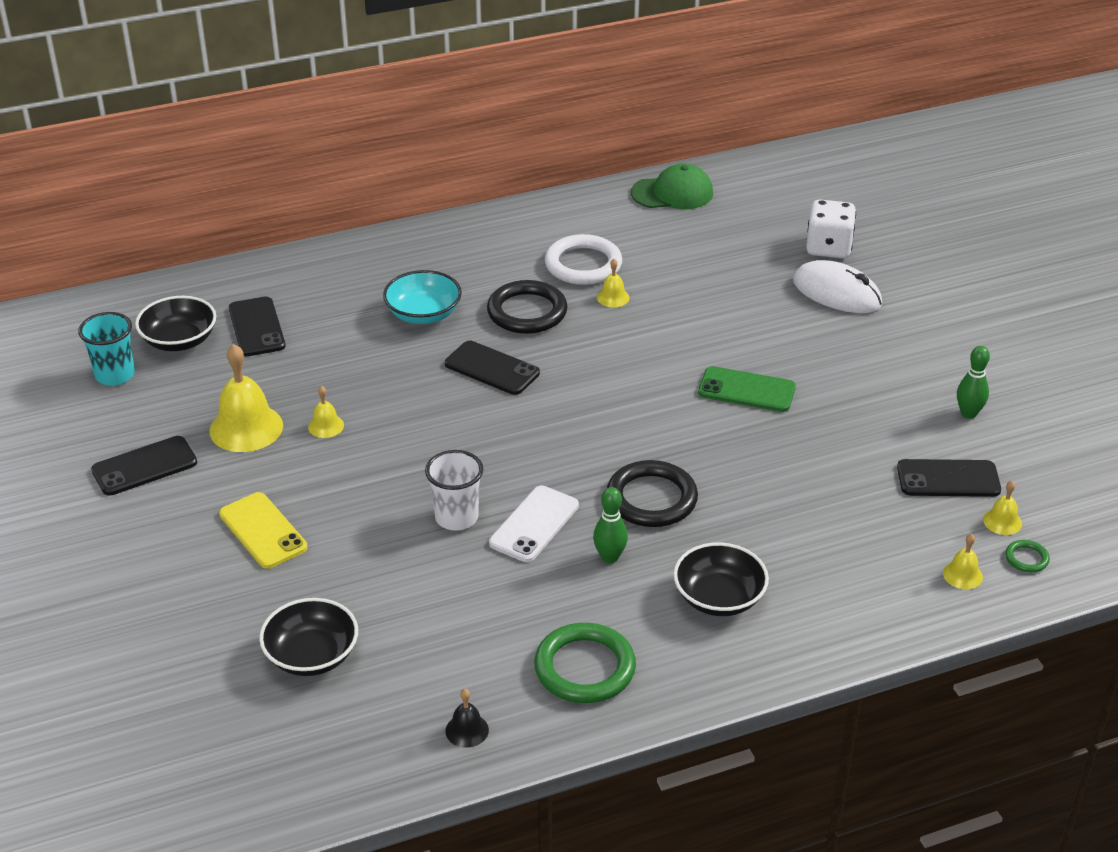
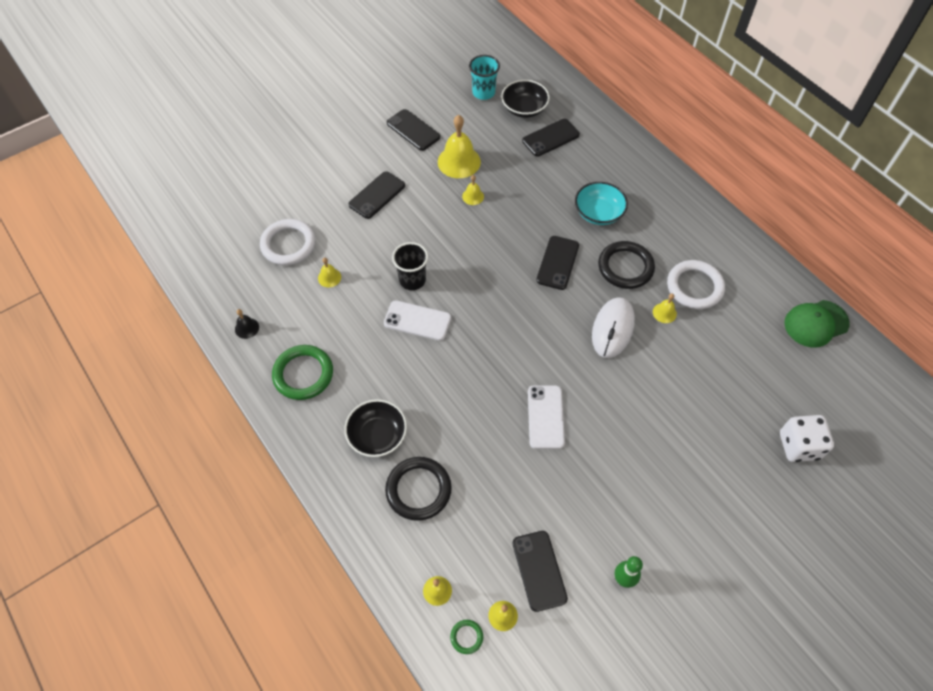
camera: 75 degrees right, 20 degrees up
yellow phone [219,492,308,569] -> black phone [349,171,405,219]
black bowl [259,598,358,676] -> white ring [260,219,315,265]
white cup [425,450,483,531] -> black cup [392,242,428,290]
green bowling pin [593,487,628,563] -> none
black ring [607,460,698,527] -> black ring moved to [385,457,452,521]
green cap [631,163,713,209] -> green cap turned 90 degrees clockwise [784,300,850,347]
green phone [698,366,796,412] -> none
white mouse [793,260,882,313] -> white mouse moved to [592,297,635,358]
none -> yellow bell [318,258,341,287]
none -> white phone [528,385,565,449]

